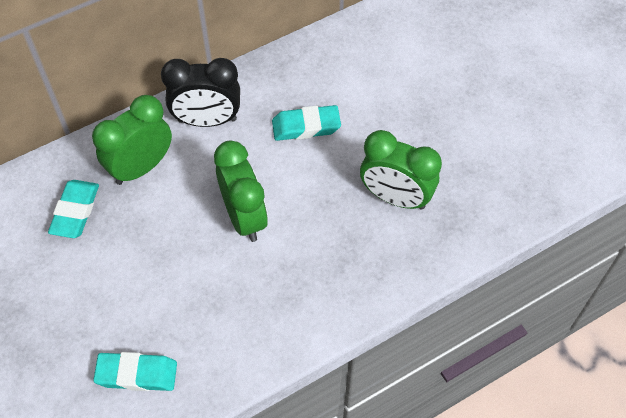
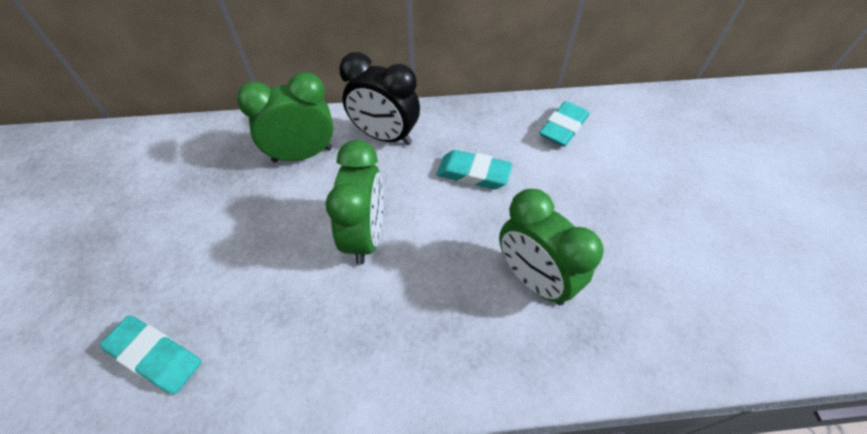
camera: 25 degrees right, 5 degrees down
turquoise eraser [48,180,99,238] -> turquoise eraser moved to [539,101,589,147]

